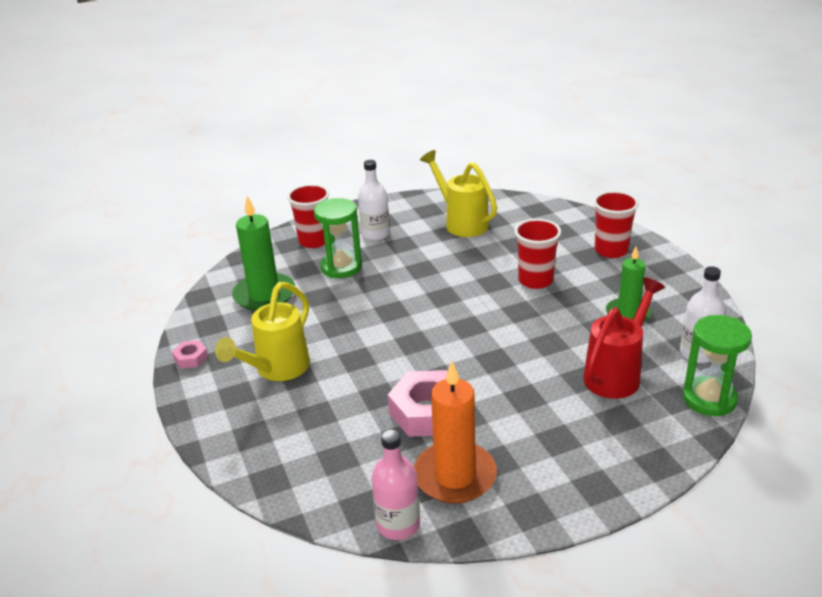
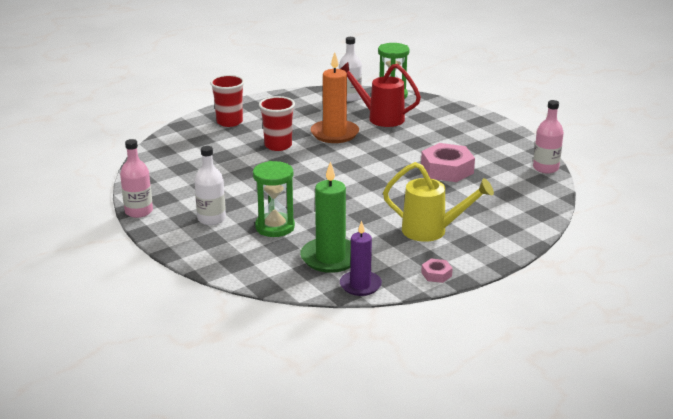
camera: 105 degrees left, 5 degrees down
red cup [287,184,329,248] -> none
orange candle [414,361,497,504] -> orange candle moved to [311,52,359,143]
yellow watering can [420,150,497,237] -> none
green candle [606,247,652,322] -> none
none -> pink bottle [120,139,153,218]
none -> purple candle [340,221,382,296]

